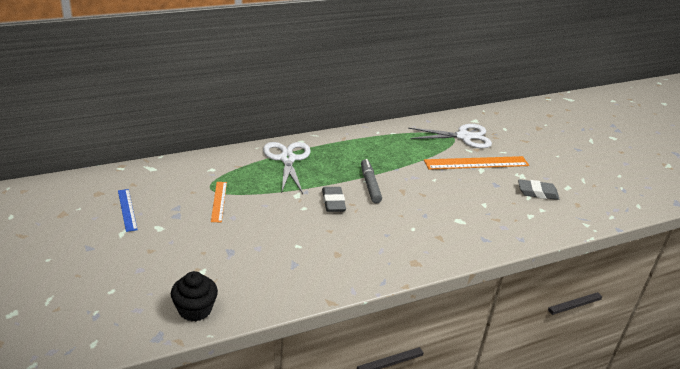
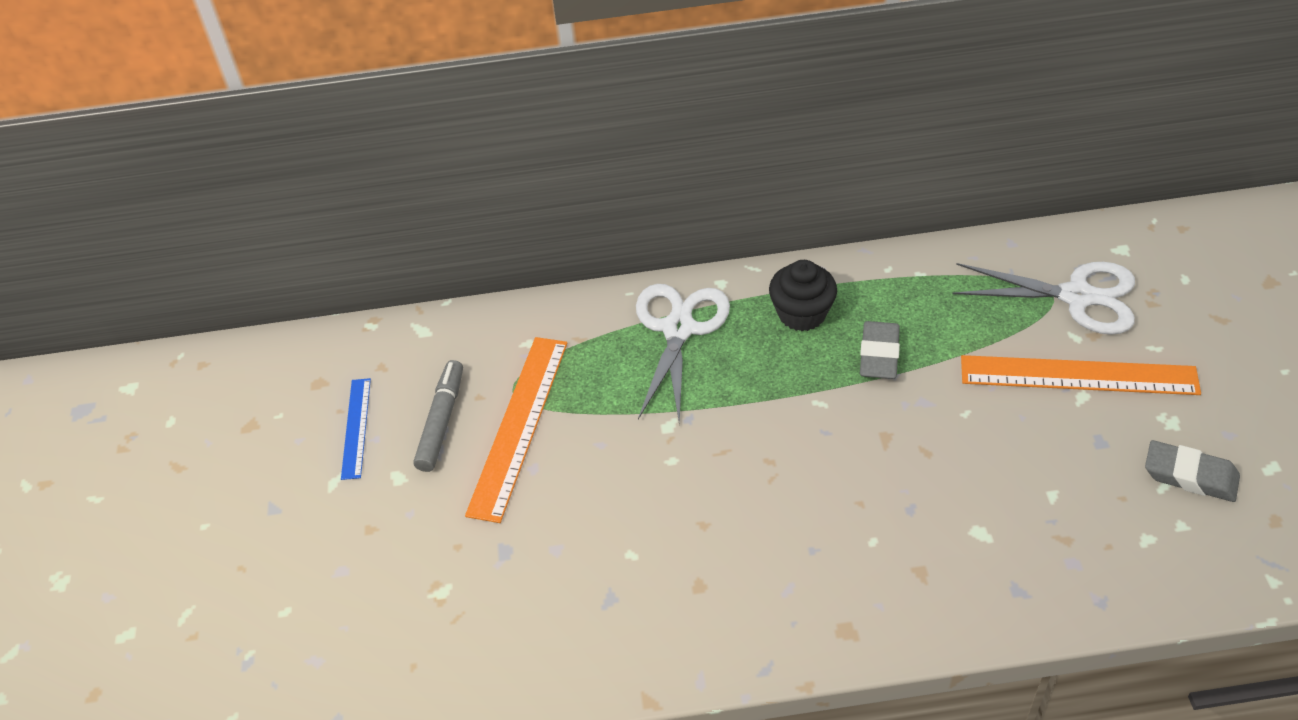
camera: 25 degrees right, 15 degrees up
black cupcake [171,271,218,322] -> black cupcake moved to [769,260,837,331]
orange ruler [211,182,227,222] -> orange ruler [465,337,568,523], size x1.82
grey eraser [322,187,346,212] -> grey eraser moved to [860,321,900,379]
grey marker [361,159,382,204] -> grey marker moved to [413,360,463,472]

